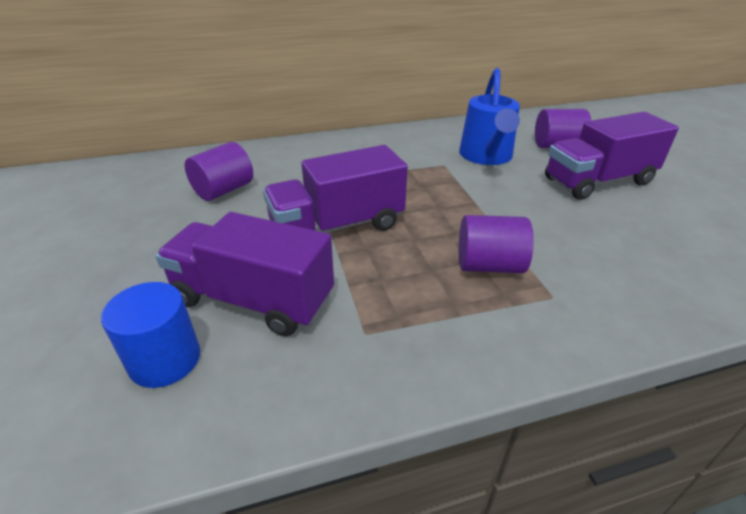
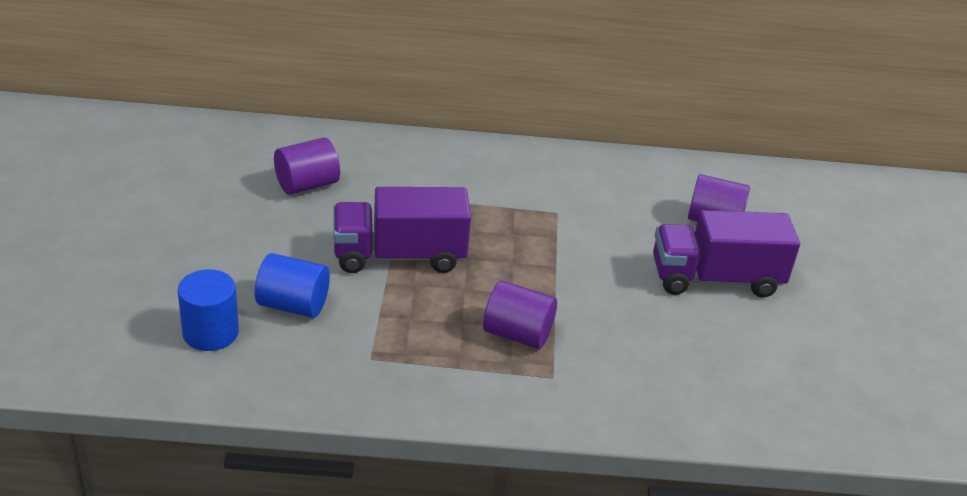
camera: 15 degrees right, 0 degrees up
purple truck [156,212,334,336] -> blue cylinder [255,253,330,318]
blue watering can [459,68,520,165] -> none

